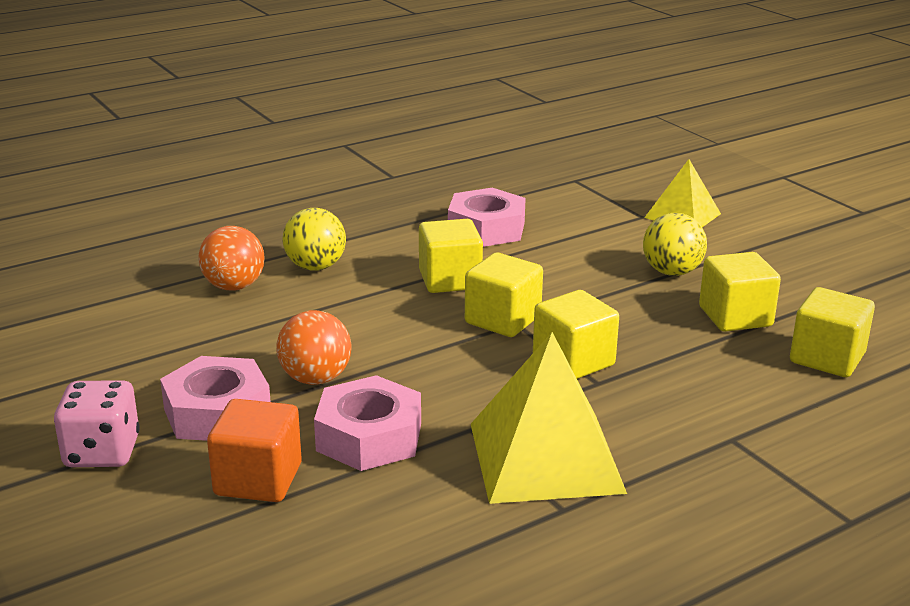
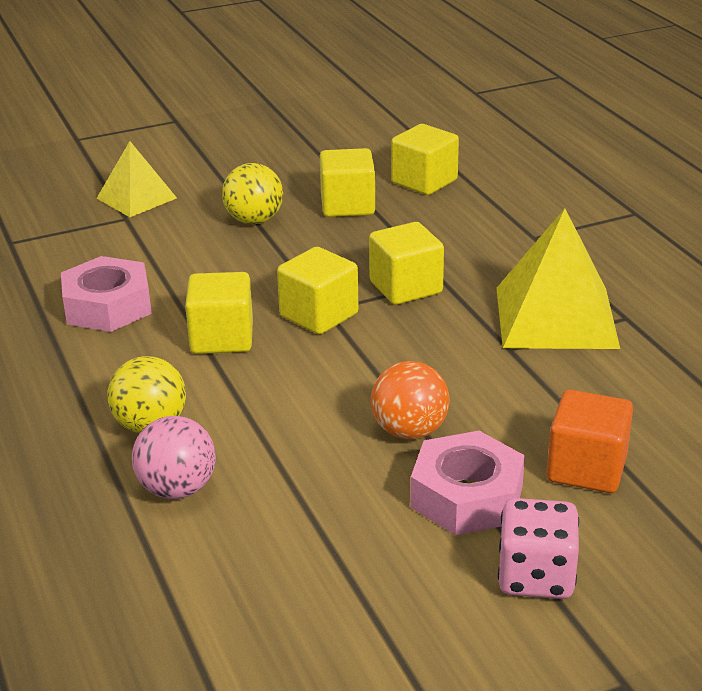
camera: 80 degrees left, 5 degrees up
orange ball [198,226,265,290] -> pink ball [132,416,216,499]
pink nut [314,375,421,471] -> none

